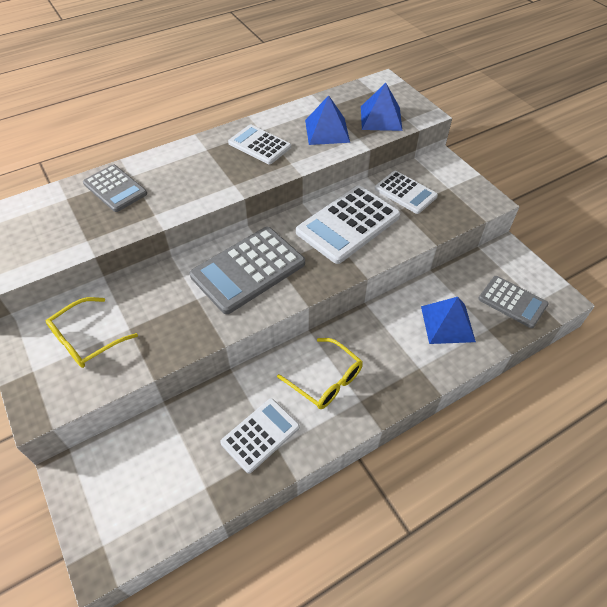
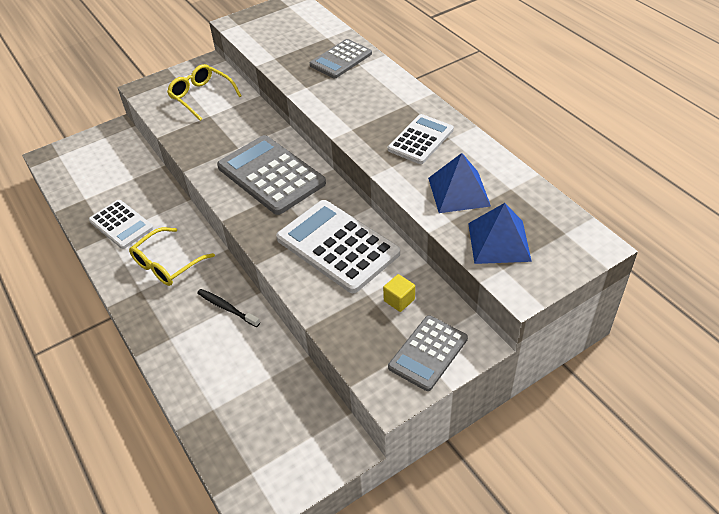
camera: 90 degrees right, 5 degrees down
white calculator [375,171,438,214] -> yellow cube [383,274,415,312]
blue pyramid [421,297,476,344] -> none
grey calculator [478,276,549,328] -> grey calculator moved to [388,315,468,391]
none -> black toothbrush [197,289,260,327]

